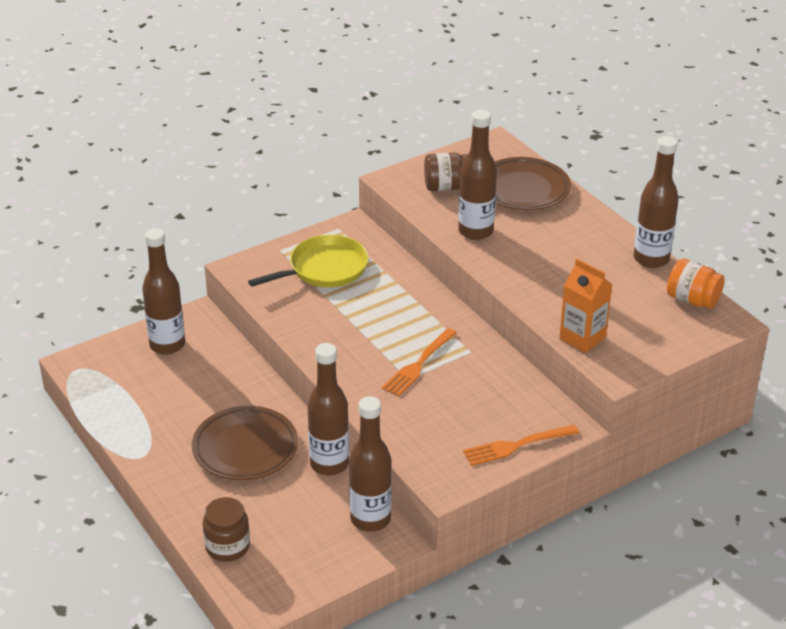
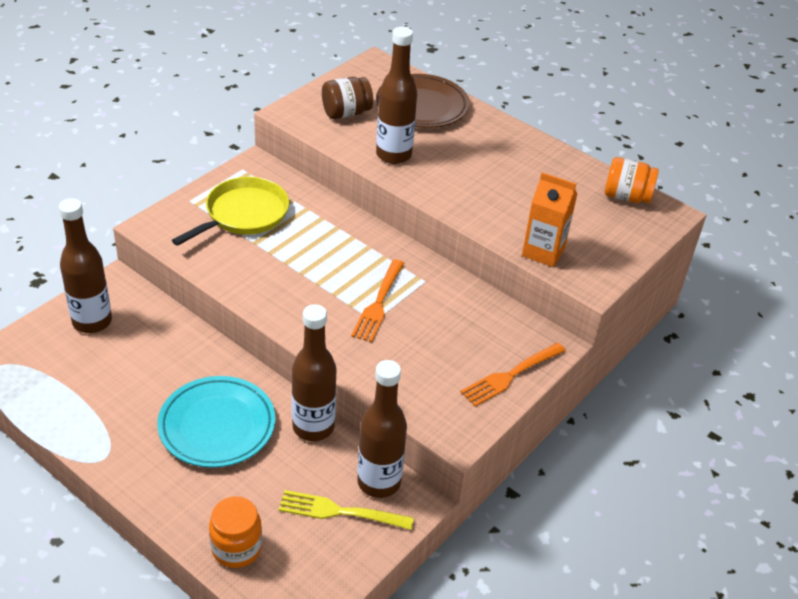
camera: 20 degrees left, 5 degrees up
brown plate [192,406,298,480] -> turquoise plate [157,376,275,468]
brown jar [203,497,250,562] -> orange jar [209,496,262,568]
brown bottle [634,136,679,268] -> none
none -> yellow fork [279,490,414,530]

